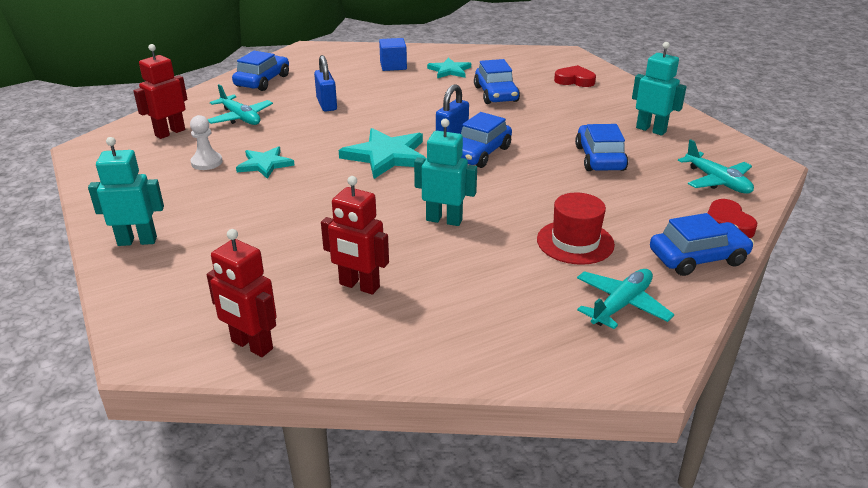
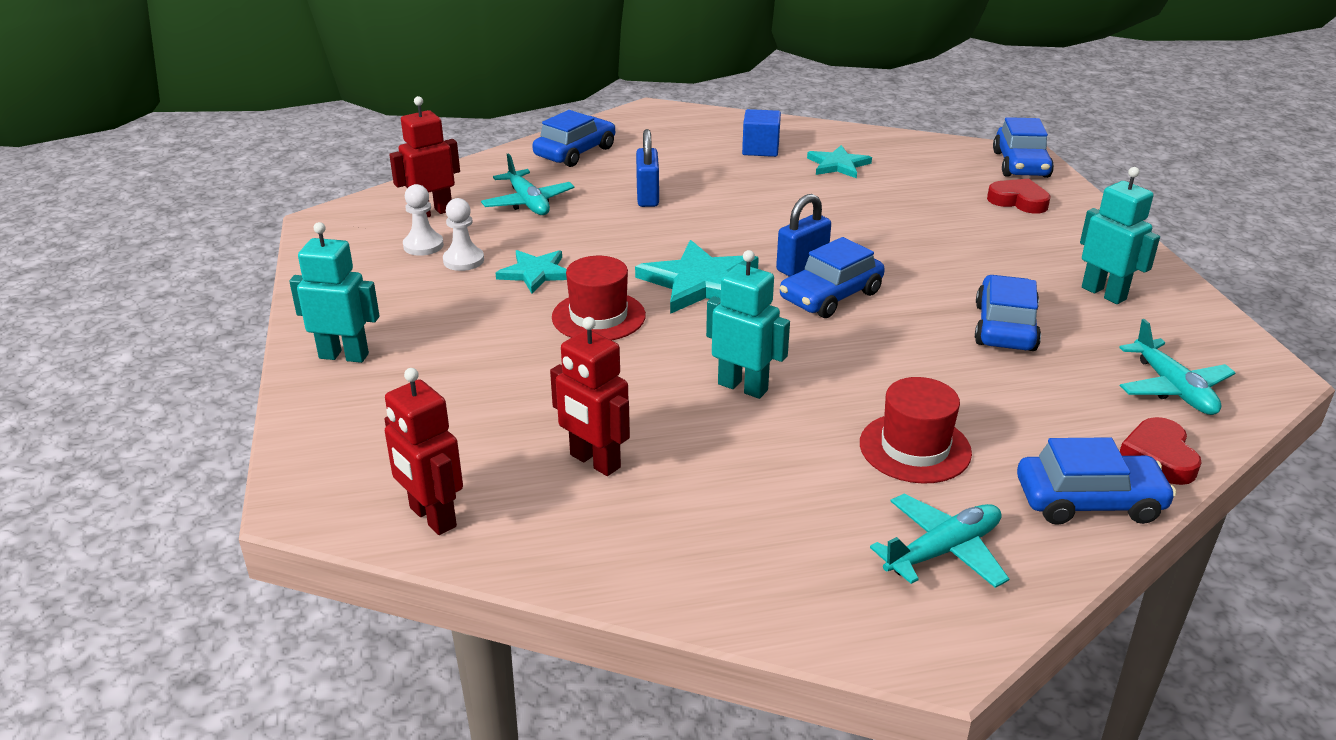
camera: 15 degrees right, 0 degrees up
blue car [474,59,520,104] -> blue car moved to [993,117,1054,178]
none -> white pawn [403,184,444,256]
none -> red hat [552,256,646,340]

